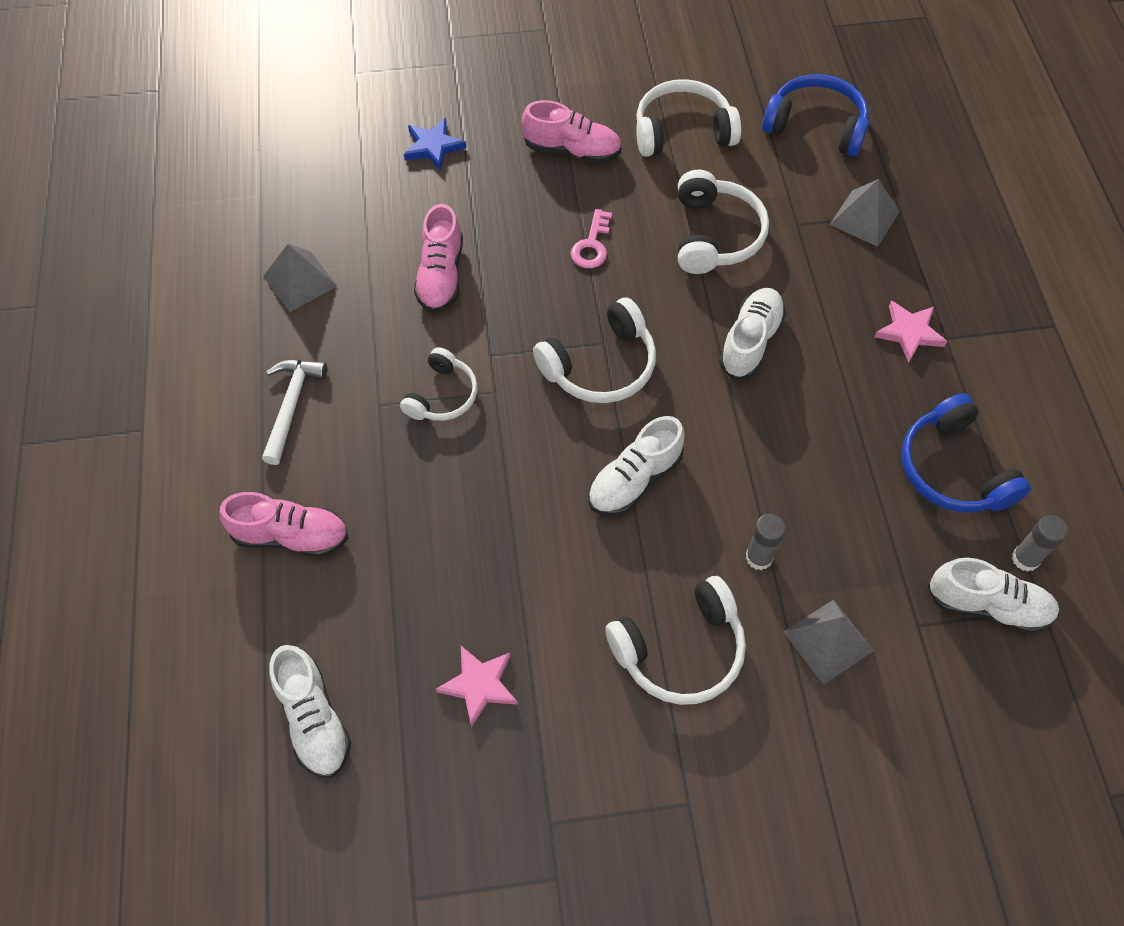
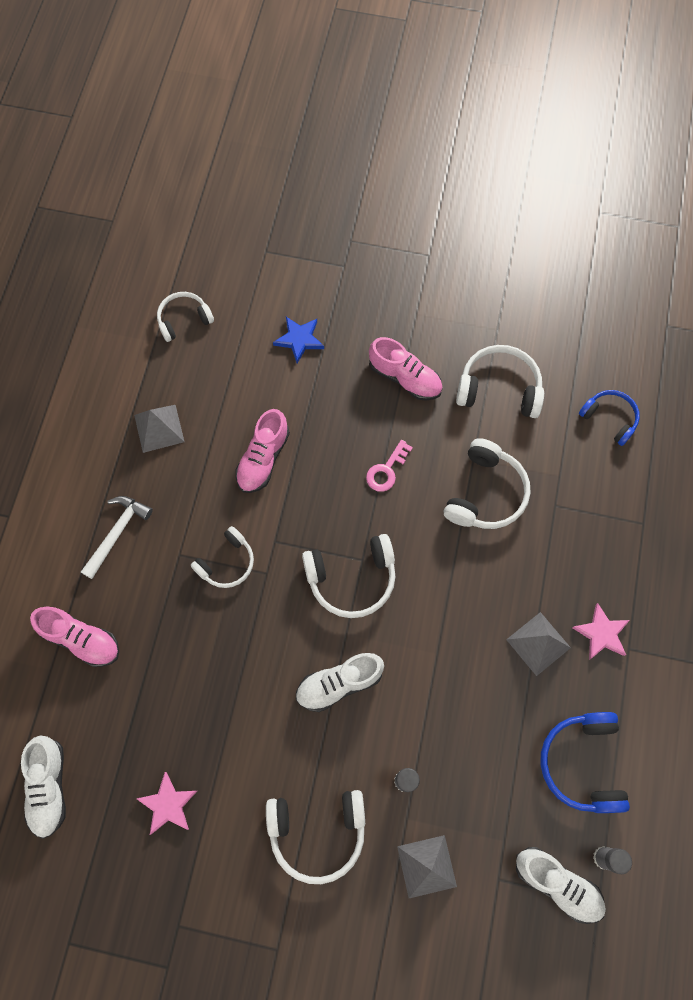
camera: 20 degrees right, 10 degrees up
white shoe [719,288,786,379] -> none
blue headphones [762,74,869,157] -> blue headphones [579,390,640,446], size x0.65
grey pyramid [830,179,899,247] -> grey pyramid moved to [506,612,571,676]
none -> white headphones [157,292,214,342]

